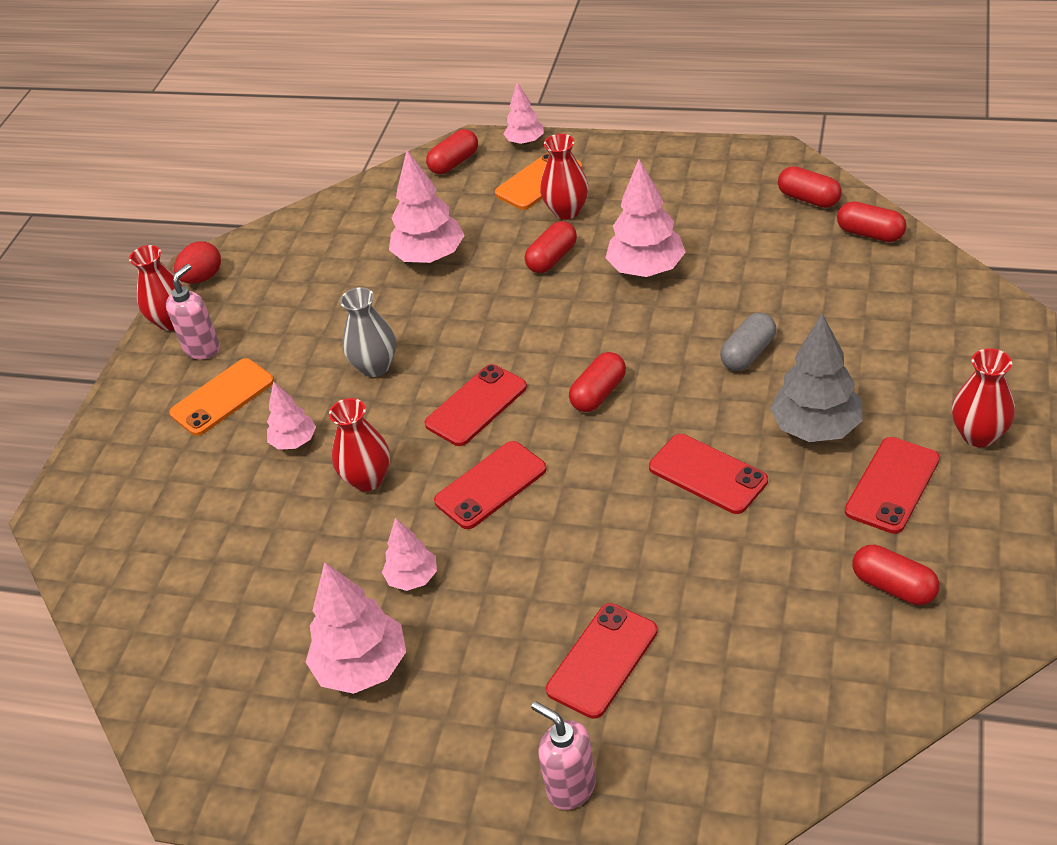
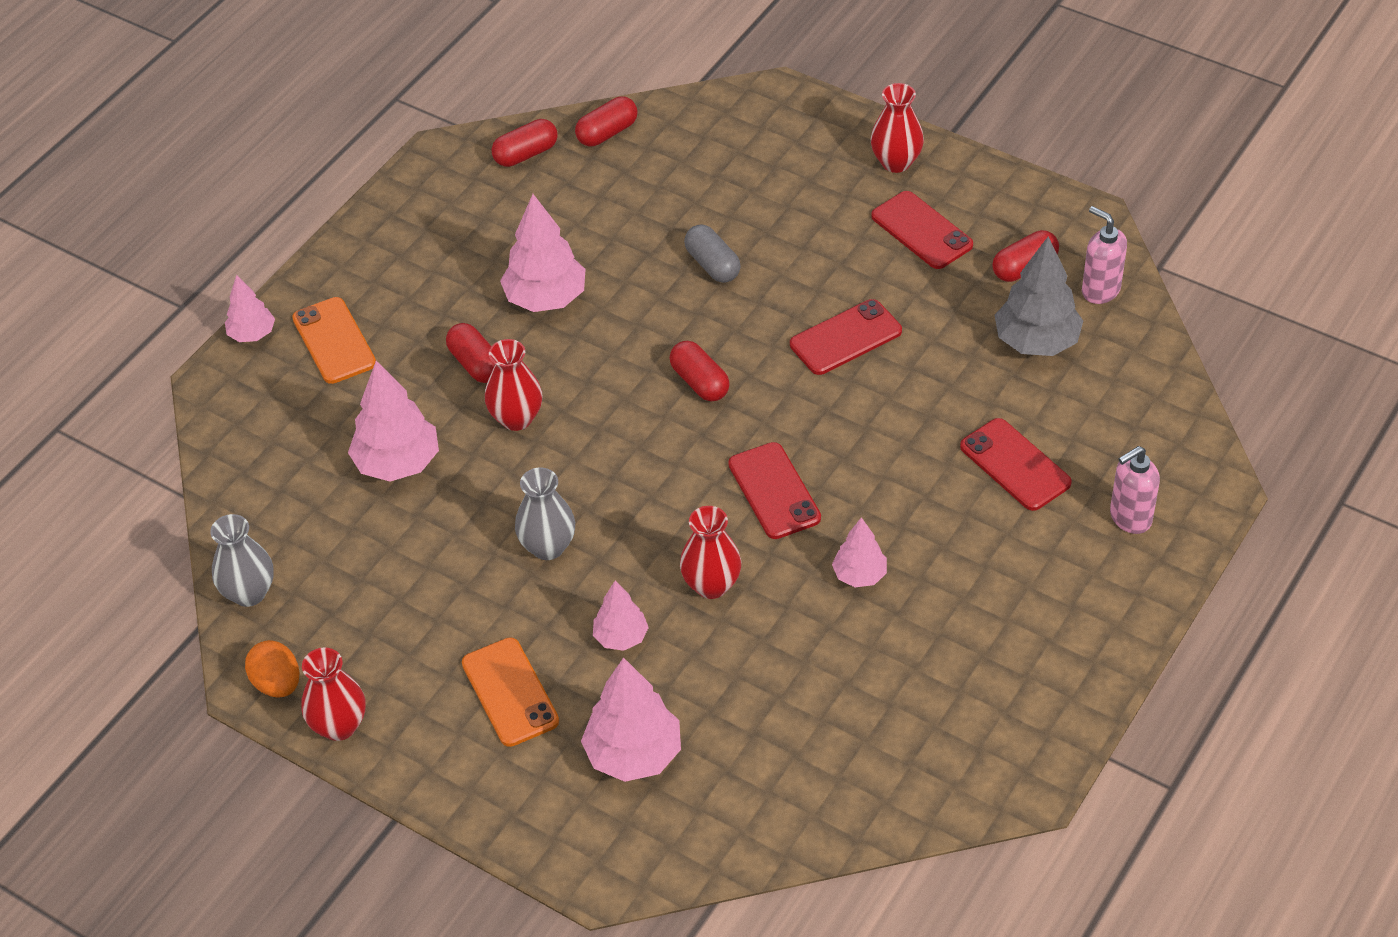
camera: 75 degrees left, 5 degrees up
pink soap dispenser [166,264,220,360] -> pink soap dispenser moved to [1082,206,1127,304]
red egg [174,241,221,284] -> orange egg [245,640,299,698]
pink tree [306,562,406,694] -> pink tree moved to [581,657,681,782]
red phone [424,364,527,446] -> none
red capsule [426,129,478,174] -> none
red vase [540,134,589,220] -> red vase moved to [485,339,542,431]
grey tree [770,314,863,442] -> grey tree moved to [995,236,1083,356]
none -> grey vase [210,514,274,607]

